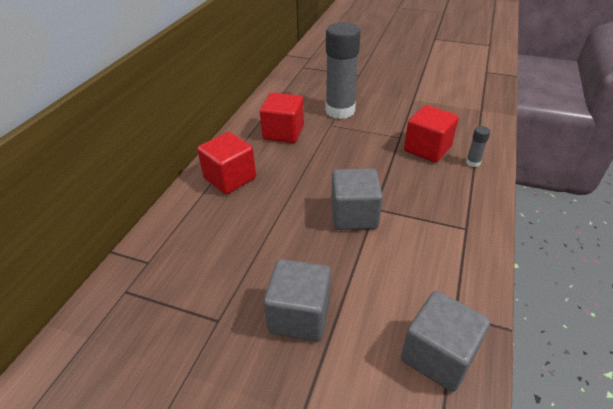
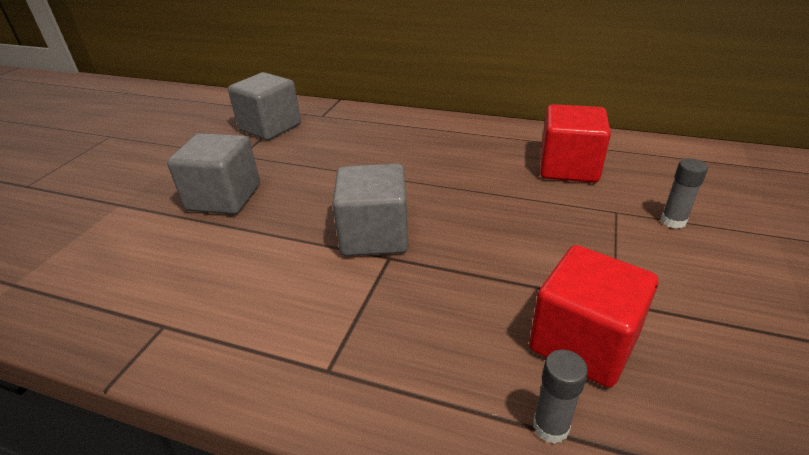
camera: 90 degrees right, 5 degrees down
red cube [197,132,256,194] -> none
grey glue stick [326,22,361,119] -> grey glue stick [661,158,708,229], size x0.40
grey cube [401,291,490,392] -> grey cube moved to [228,72,301,140]

